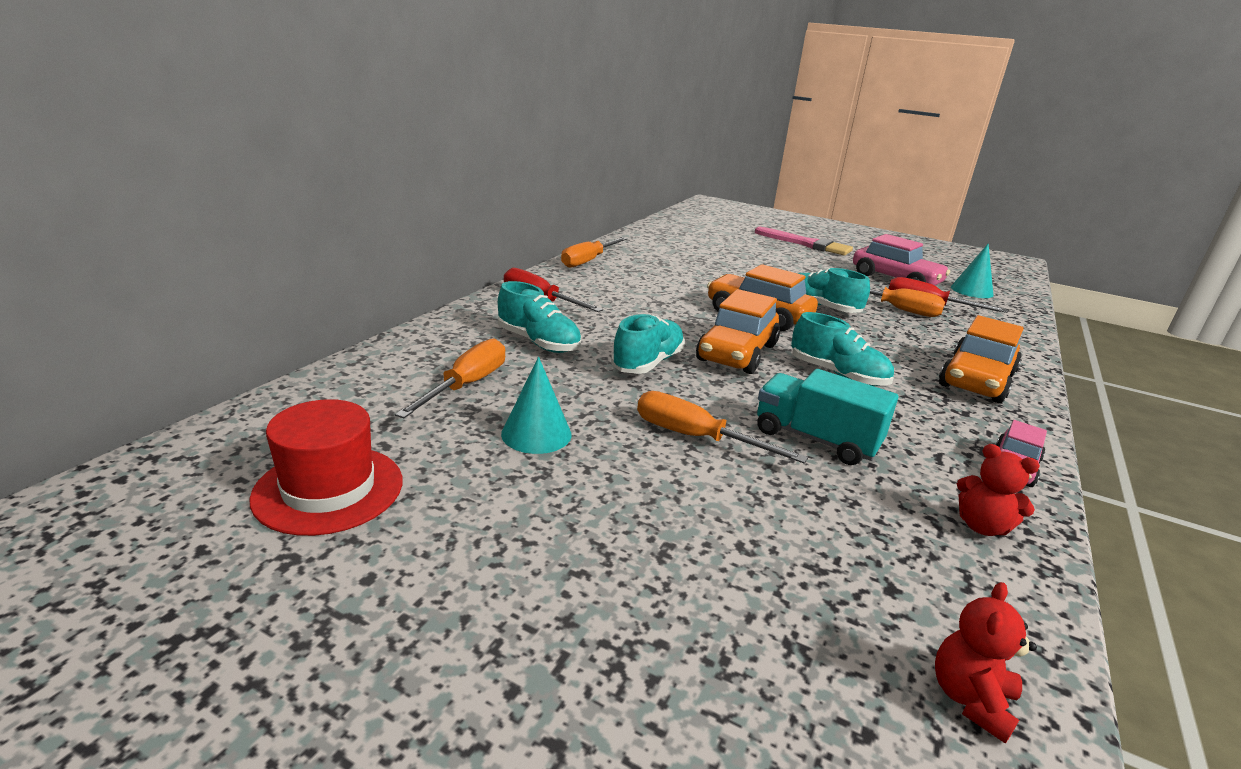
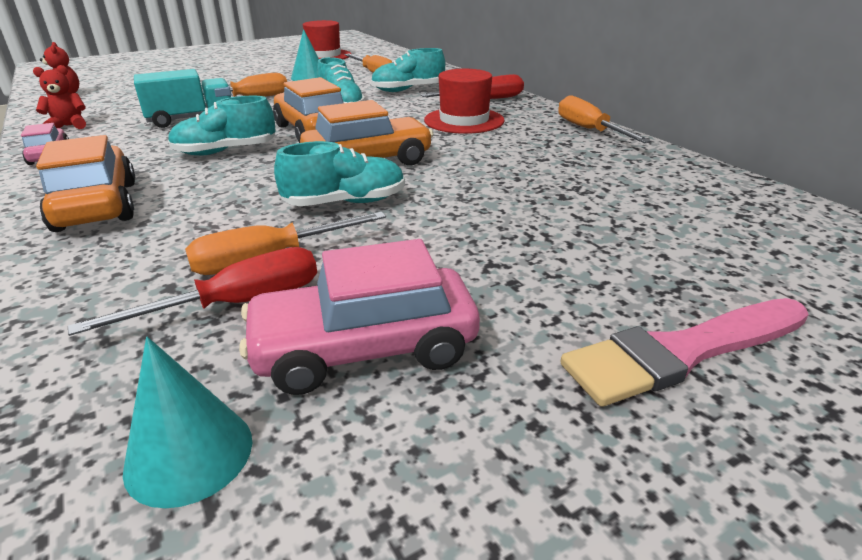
camera: 125 degrees right, 5 degrees up
none -> red hat [424,69,505,134]

